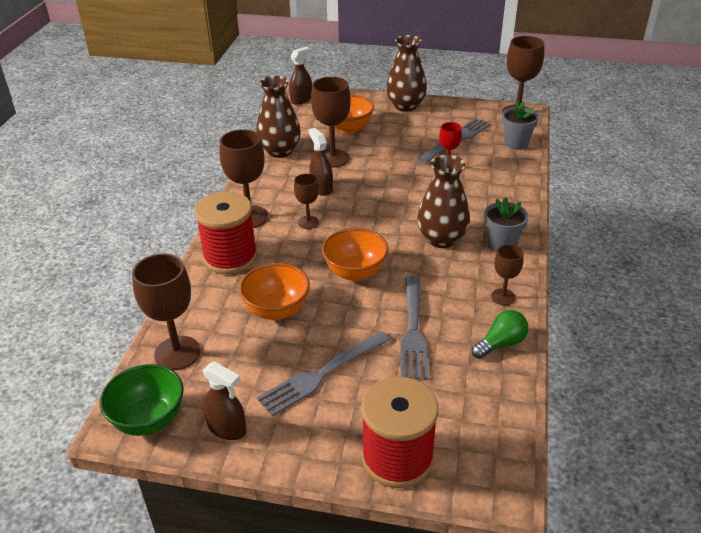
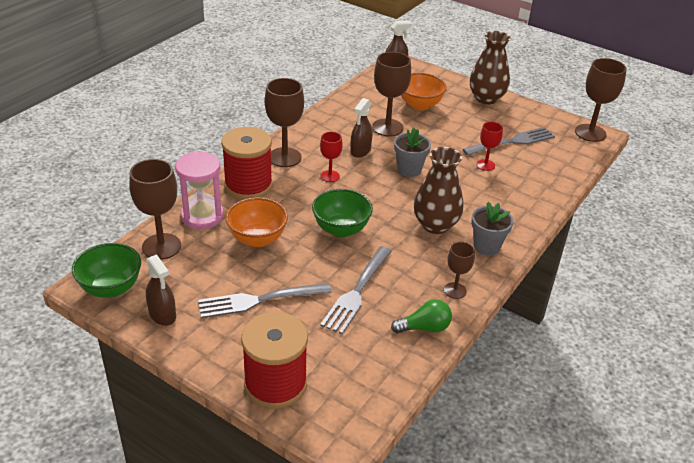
camera: 20 degrees right, 0 degrees up
brown vase [256,76,301,158] -> none
brown goblet [294,174,319,229] -> red goblet [320,132,343,182]
brown spray bottle [309,128,333,196] -> brown spray bottle turned 150 degrees counterclockwise [350,98,372,158]
orange bowl [322,228,388,281] -> green bowl [312,189,373,237]
grey flower pot [502,102,539,150] -> grey flower pot moved to [394,128,431,177]
none -> pink hourglass [175,152,224,229]

